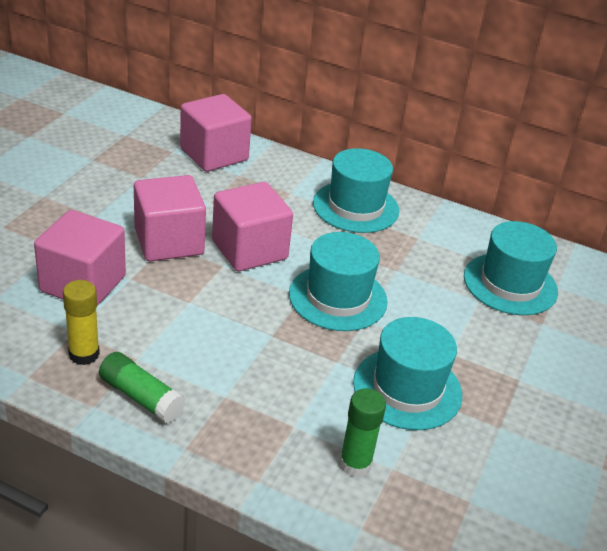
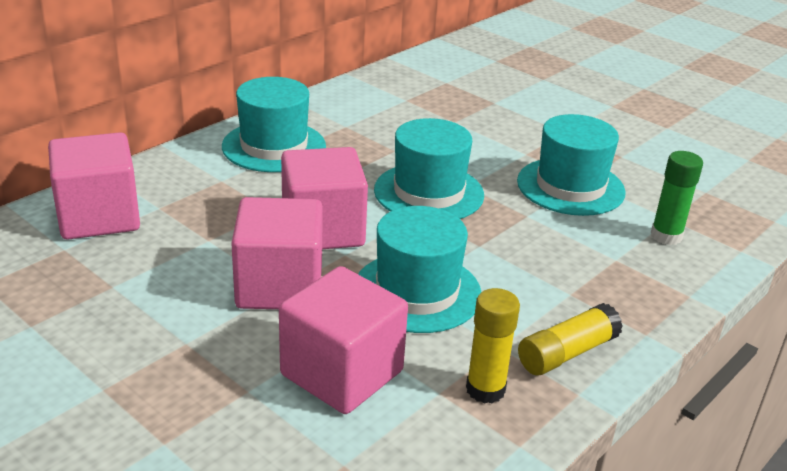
camera: 70 degrees left, 5 degrees down
green glue stick [99,352,186,424] -> yellow glue stick [518,303,623,376]
turquoise hat [464,221,558,315] -> turquoise hat moved to [358,206,481,333]

